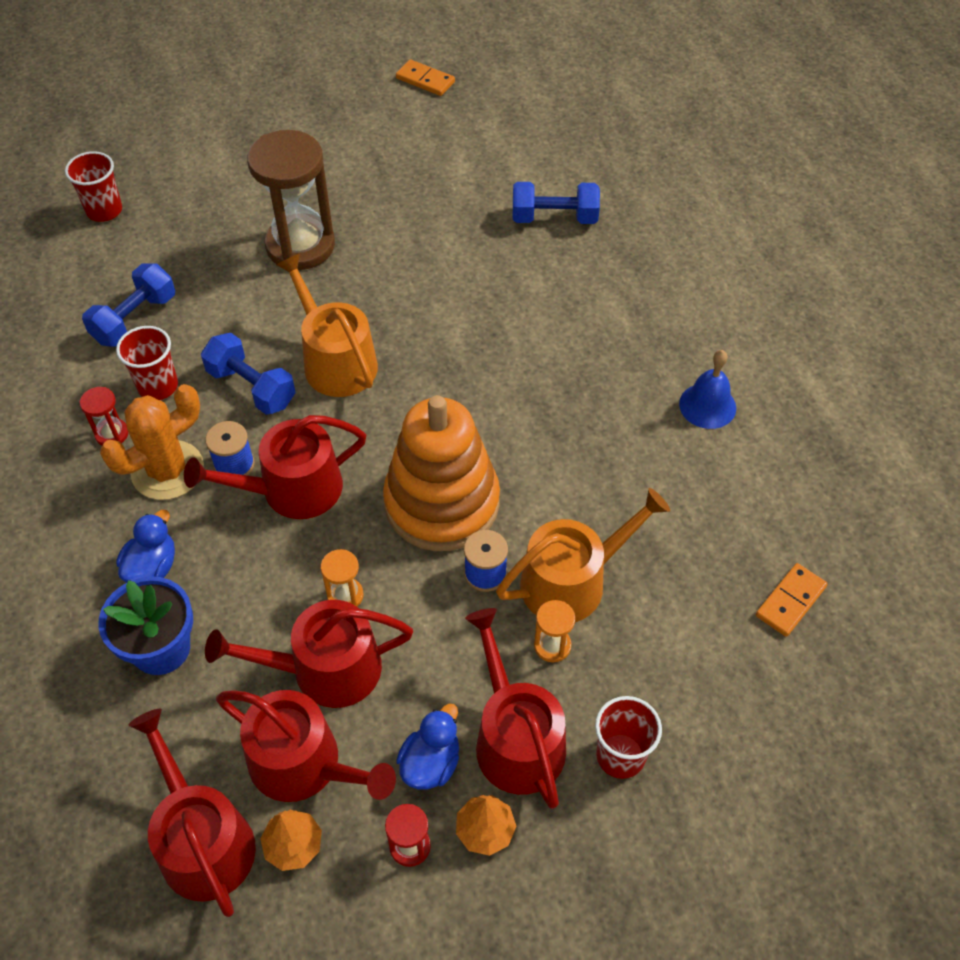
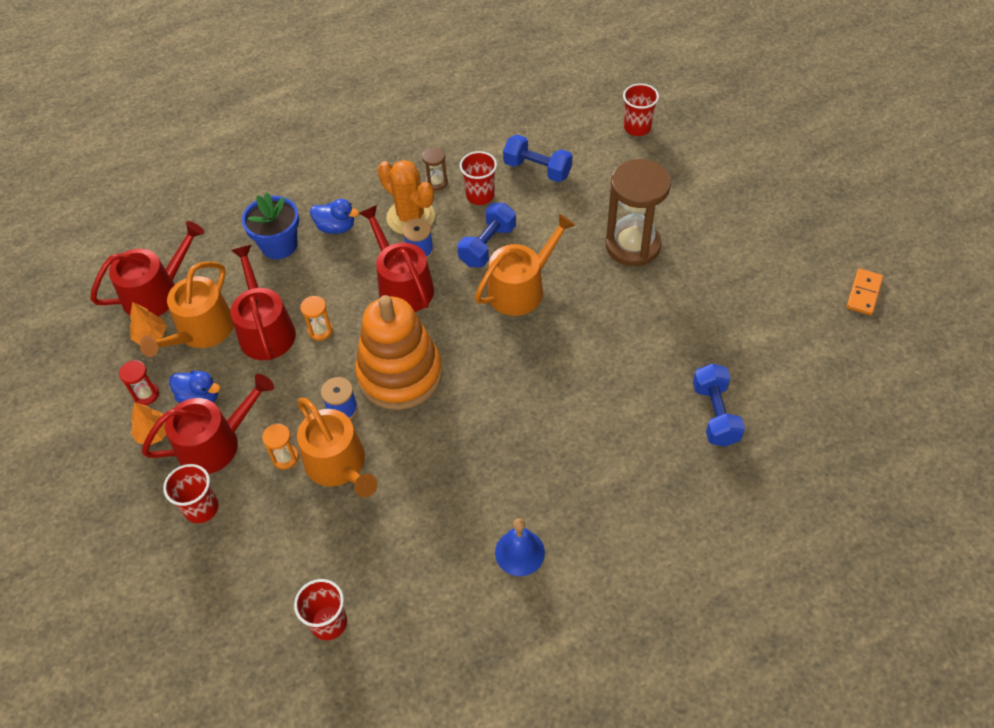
camera: 85 degrees right, 0 degrees up
red hourglass [80,387,128,446] -> brown hourglass [422,147,448,191]
red watering can [216,690,396,802] -> orange watering can [139,261,234,357]
orange domino [756,563,828,637] -> red cup [294,579,347,640]

